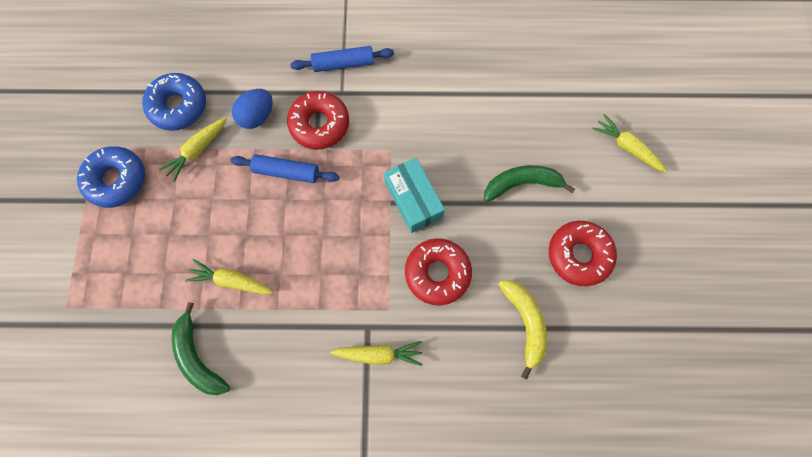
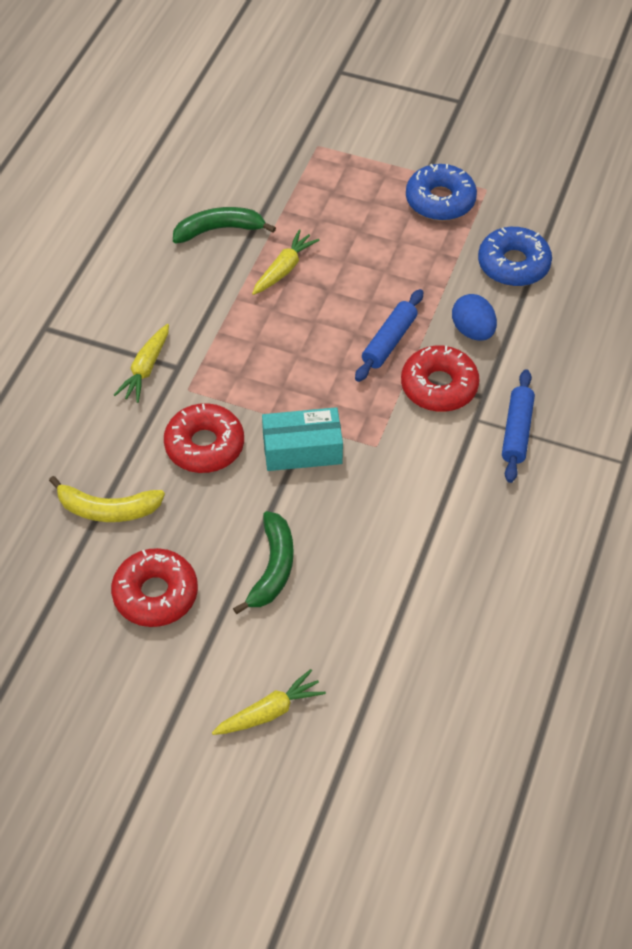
camera: 110 degrees right, 20 degrees down
yellow carrot [159,117,227,182] -> none

